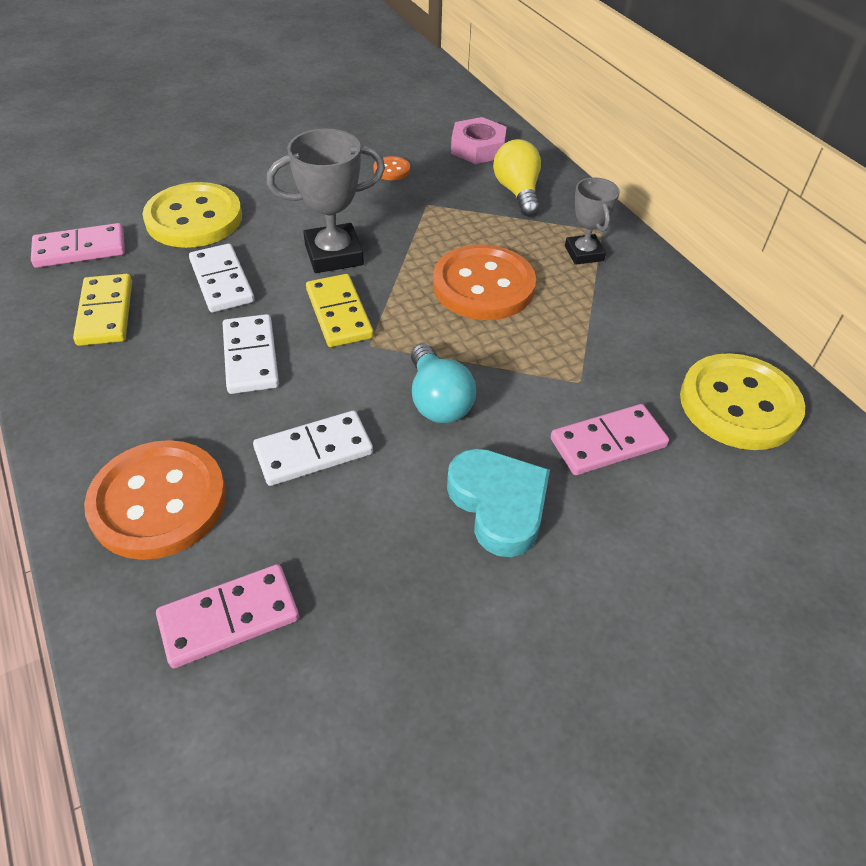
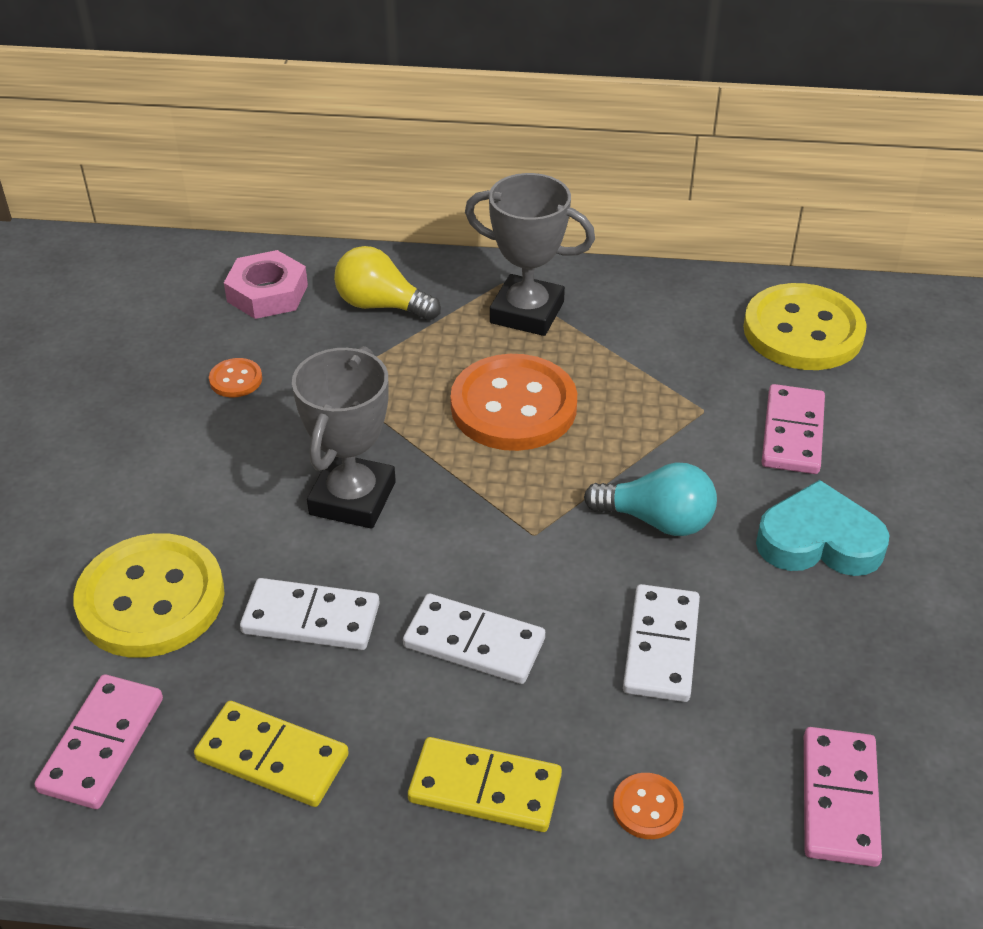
camera: 55 degrees left, 5 degrees down
orange button [84,440,226,560] -> orange button [613,773,684,839], size x0.42
yellow domino [306,274,374,347] -> yellow domino moved to [408,737,562,832]
grey trophy [565,177,620,265] -> grey trophy [465,173,595,336], size x1.58

